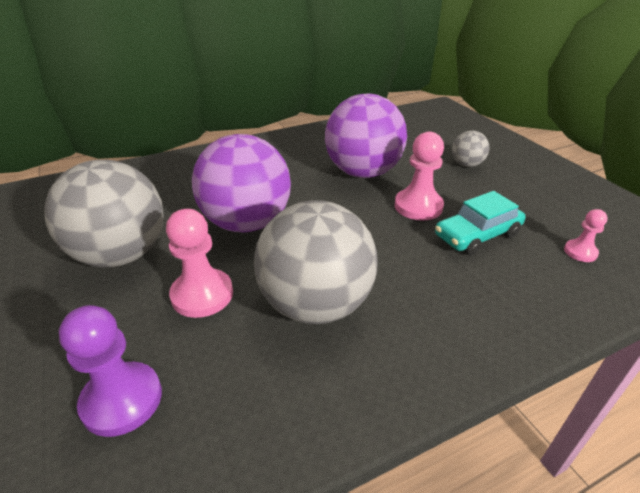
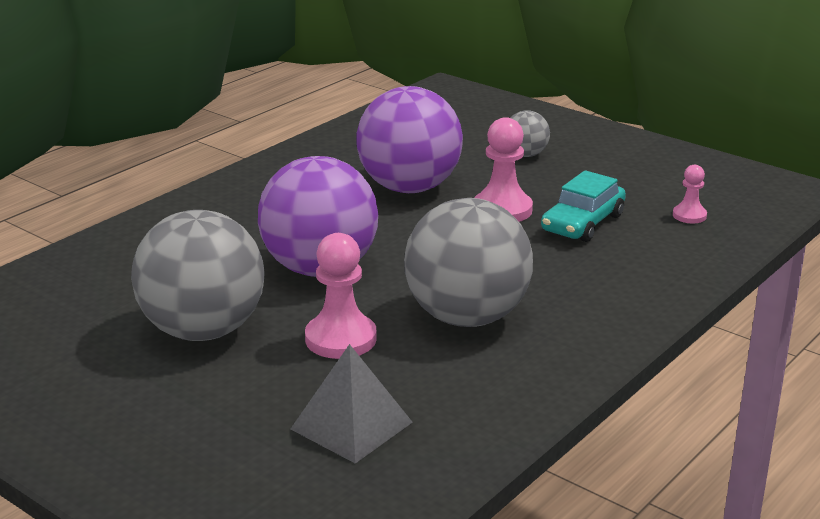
camera: 25 degrees left, 10 degrees down
purple pawn [59,305,162,437] -> grey pyramid [291,344,413,463]

